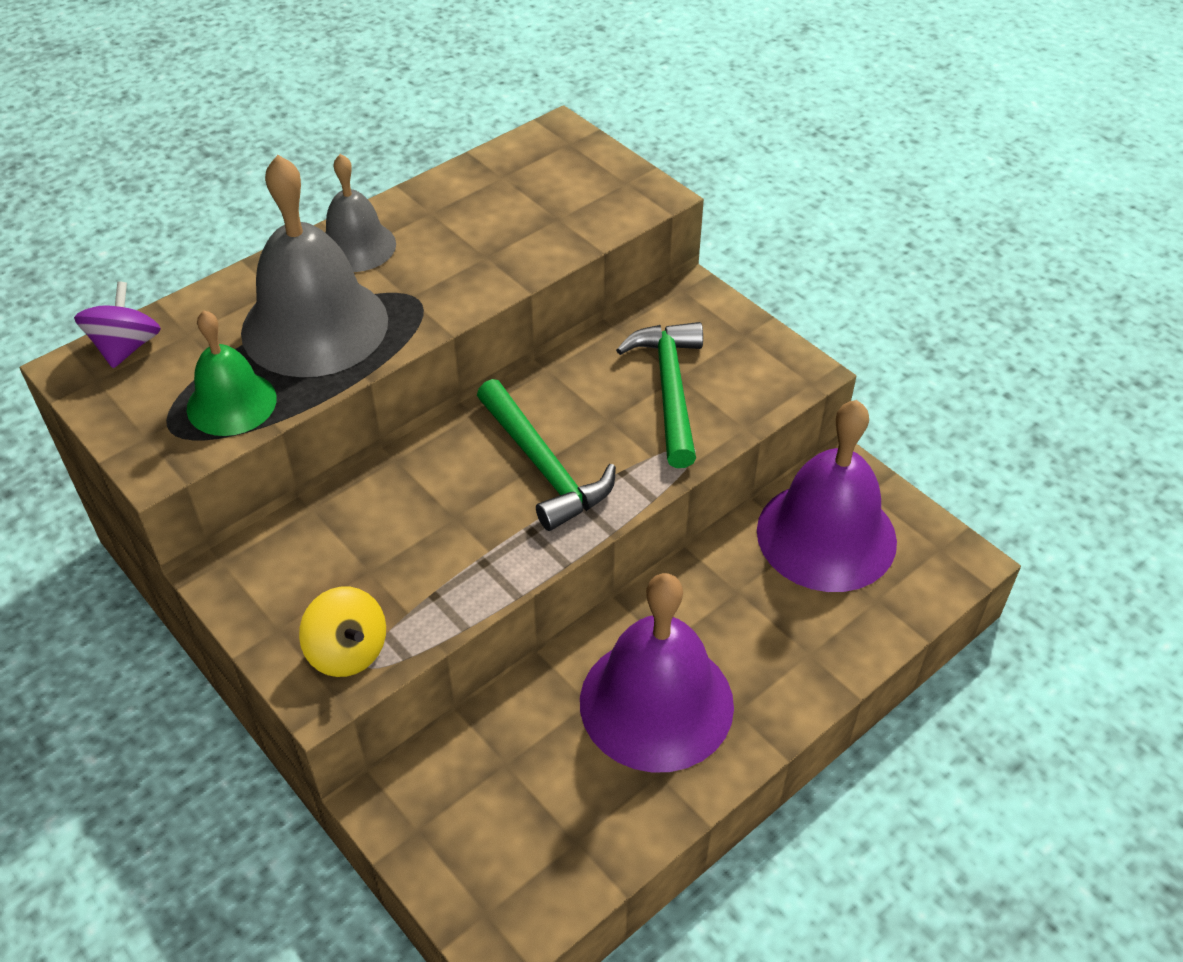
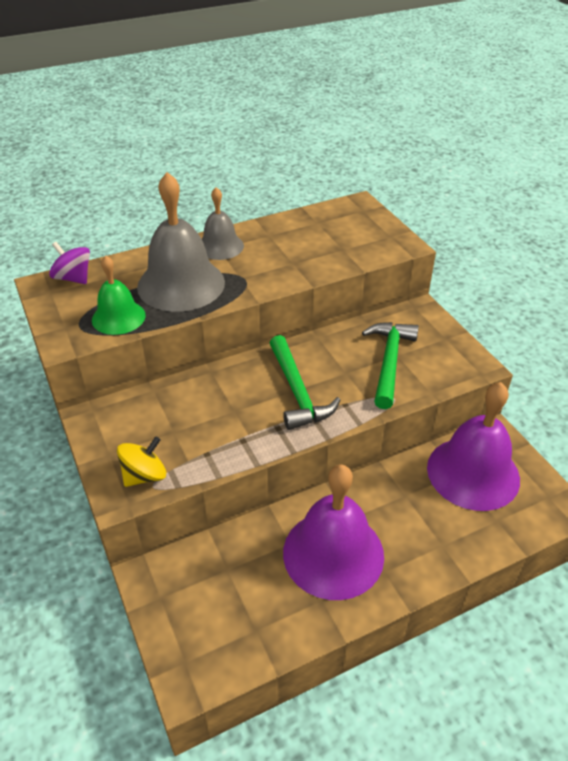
camera: 15 degrees right, 5 degrees down
purple spinning top [74,281,161,368] -> purple spinning top turned 75 degrees counterclockwise [49,242,90,284]
yellow spinning top [299,587,386,677] -> yellow spinning top turned 105 degrees counterclockwise [117,436,166,487]

